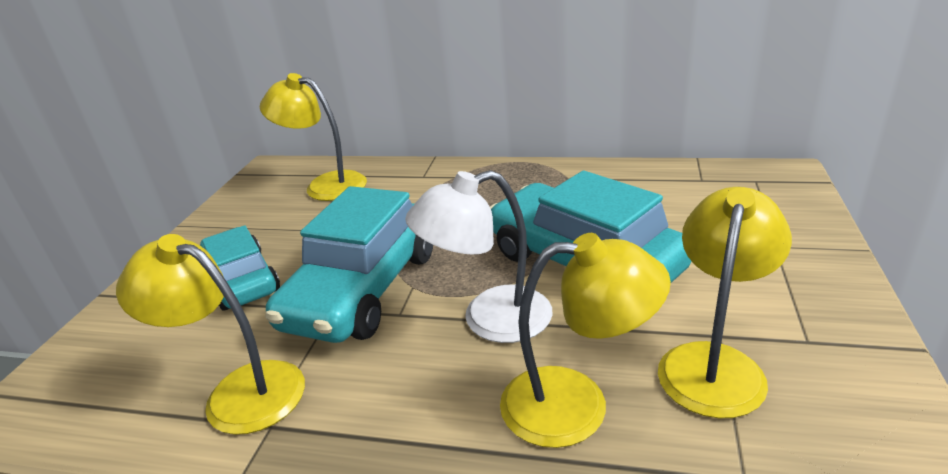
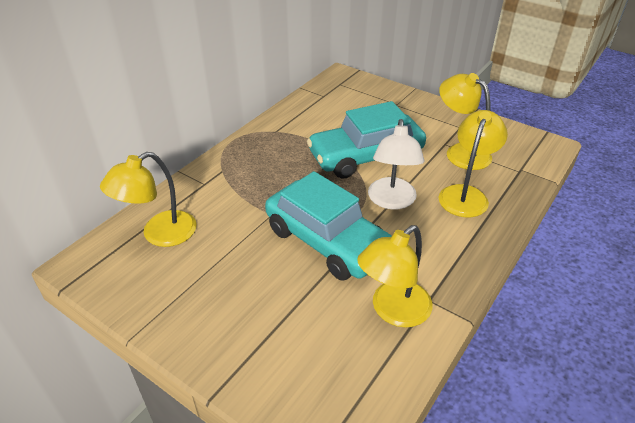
camera: 70 degrees left, 10 degrees up
turquoise car [200,225,280,310] -> none

